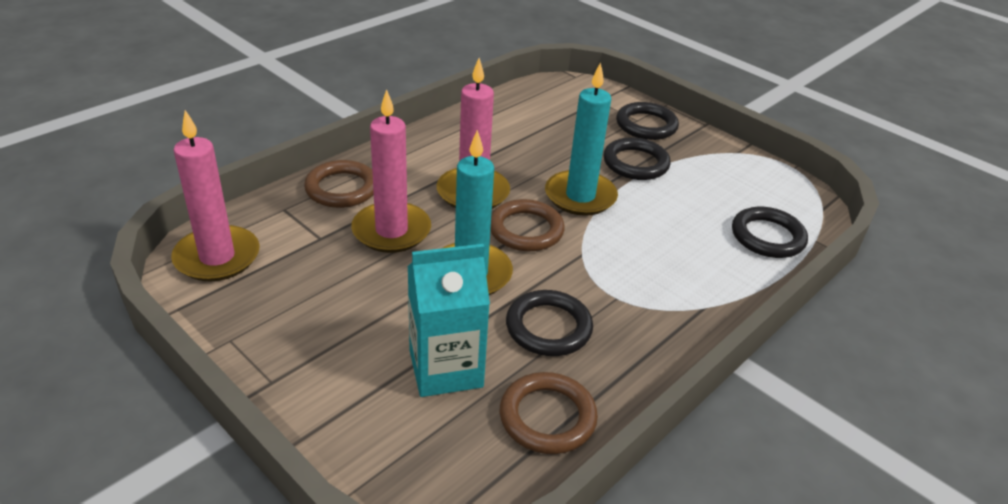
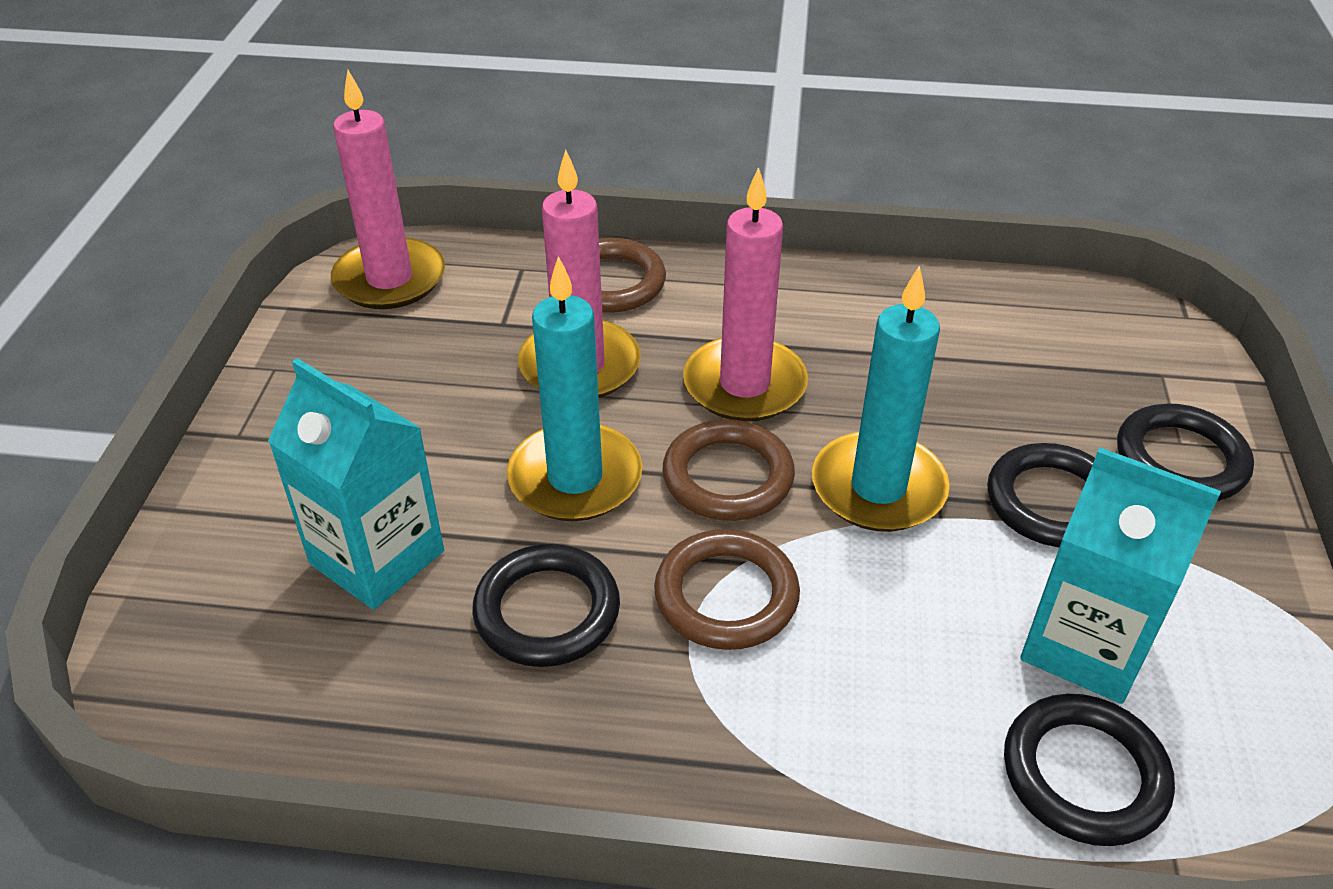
camera: 55 degrees right, 5 degrees up
brown ring [500,372,598,454] -> brown ring moved to [654,529,800,650]
none -> turquoise carton [1020,447,1221,704]

